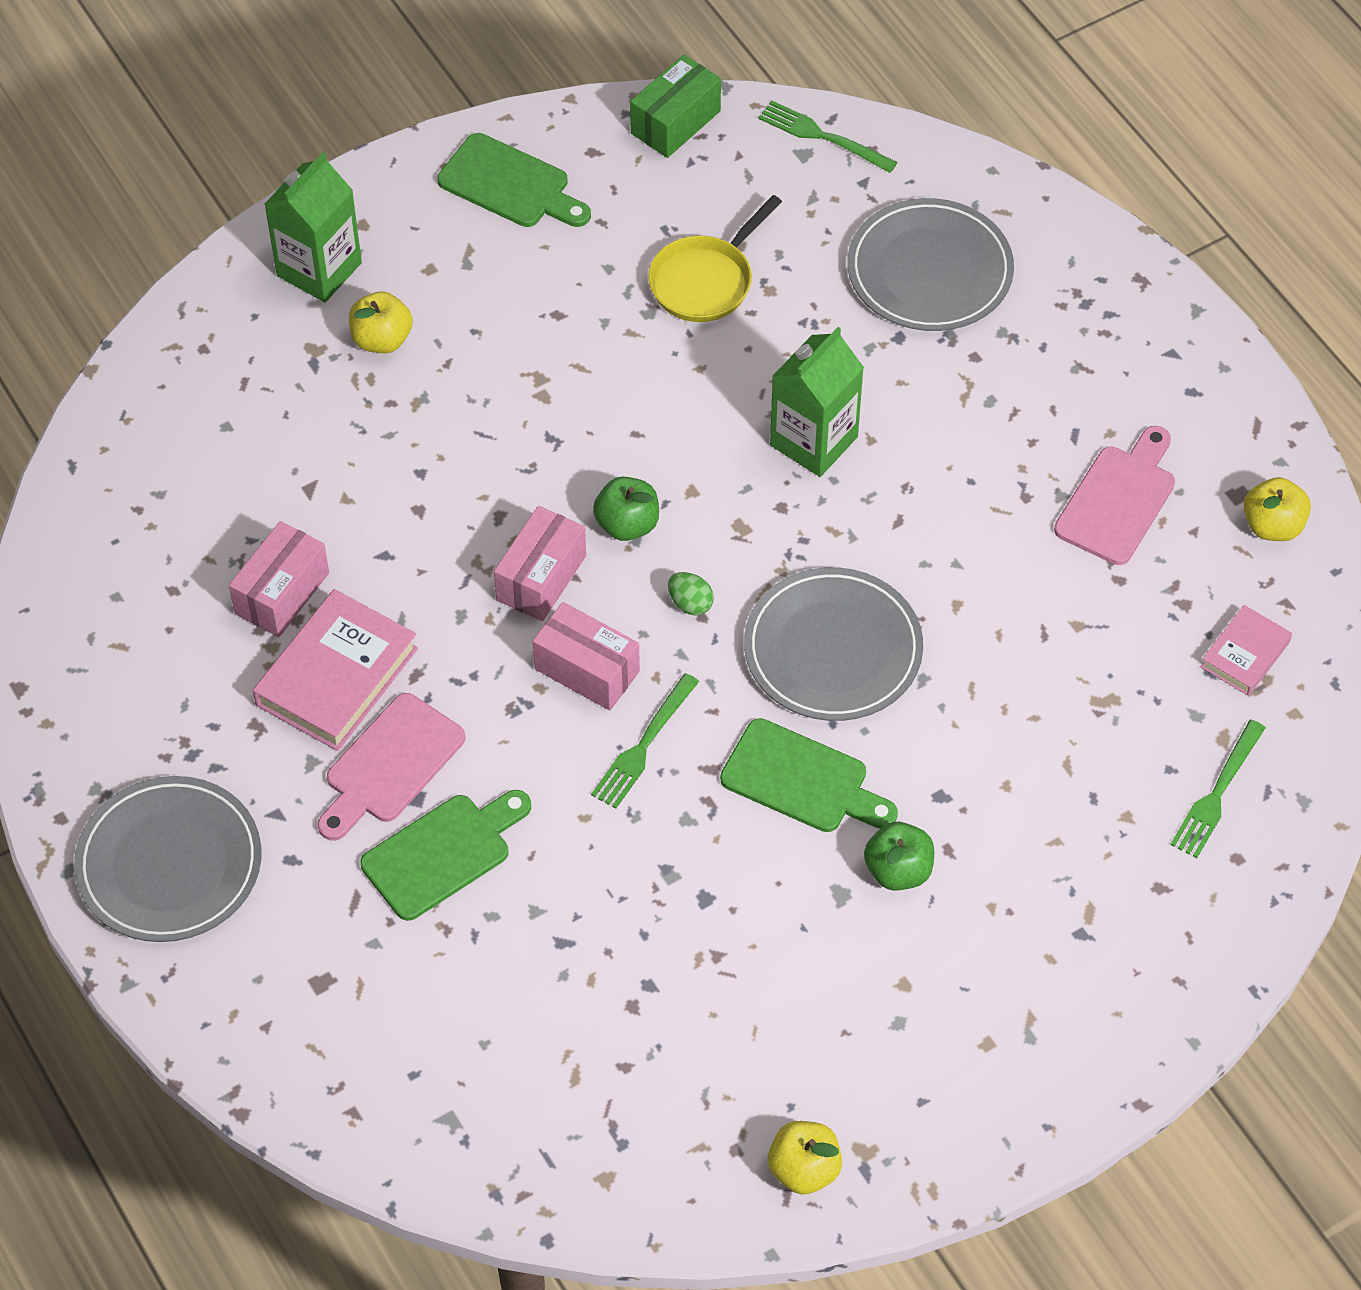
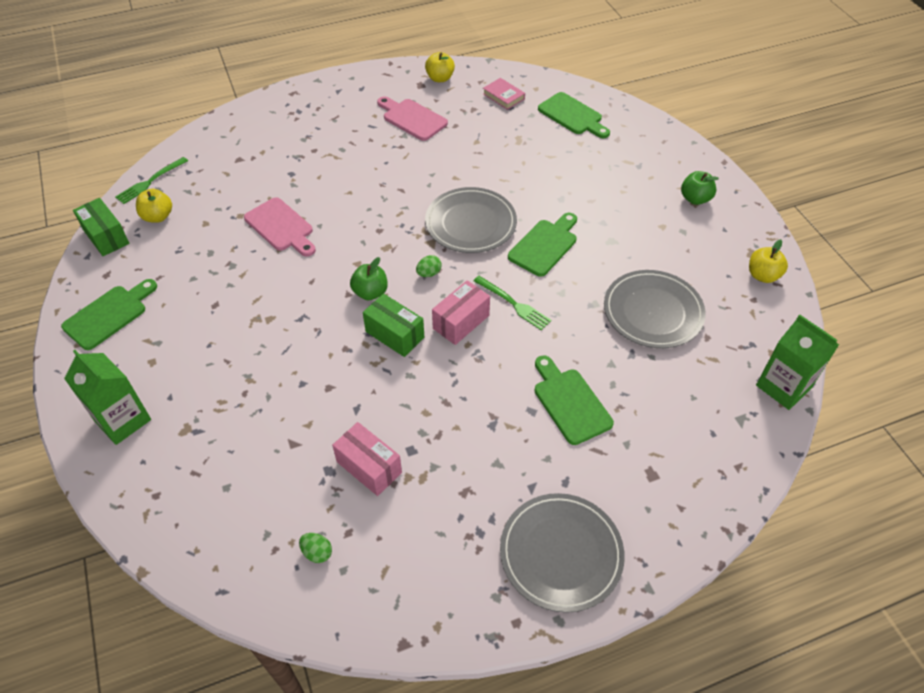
camera: 80 degrees left, 5 degrees down
pink book [253,589,418,751] -> none
pink cutting board [317,693,466,841] -> pink cutting board moved to [244,197,316,257]
yellow apple [349,292,413,353] -> yellow apple moved to [136,189,172,223]
pink box [494,506,586,621] -> green box [363,294,424,357]
yellow pan [648,195,782,322] -> none
green carton [770,327,864,477] -> green carton moved to [756,315,839,410]
grey plate [848,198,1014,331] -> grey plate moved to [604,270,706,348]
green apple [864,822,934,891] -> green apple moved to [681,171,719,205]
green fork [1170,720,1266,858] -> green cutting board [538,92,610,138]
none -> green egg [299,533,332,563]

